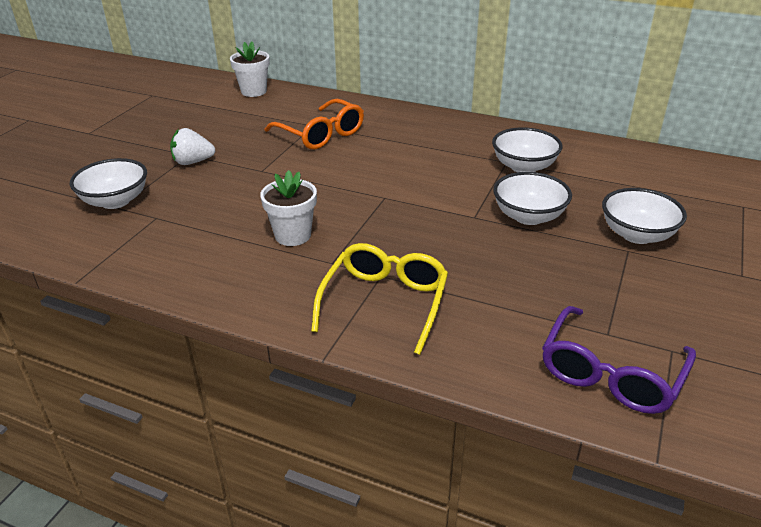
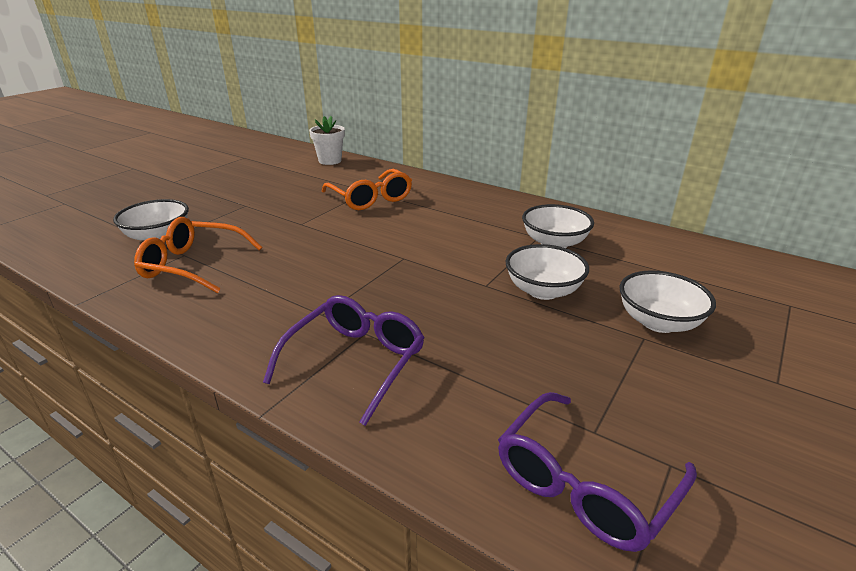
camera: 10 degrees right, 5 degrees down
white strawberry [170,128,215,165] -> none
white flower pot [260,170,317,246] -> none
yellow glasses [311,243,448,355] -> purple glasses [263,295,425,426]
none -> orange glasses [134,217,262,293]

